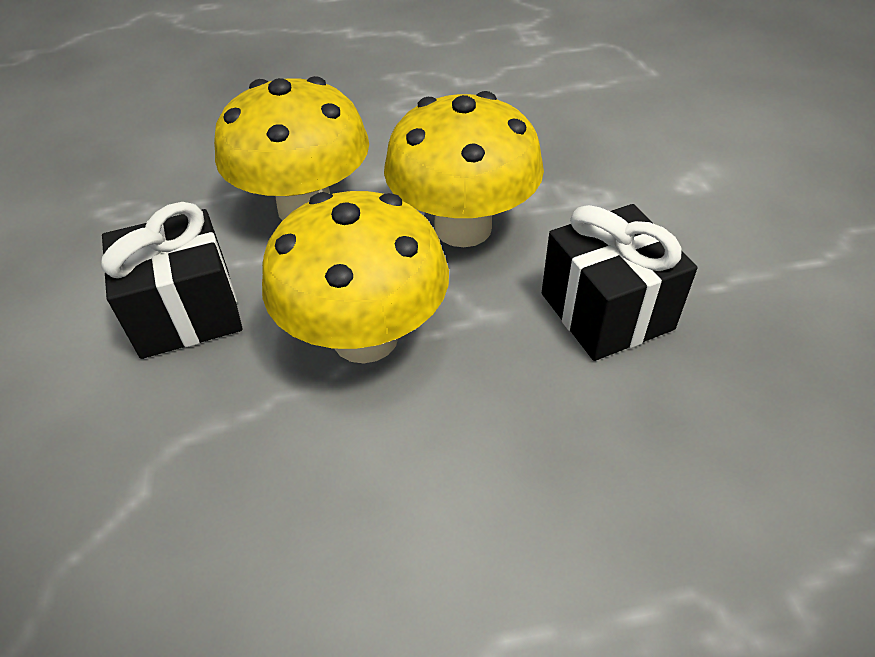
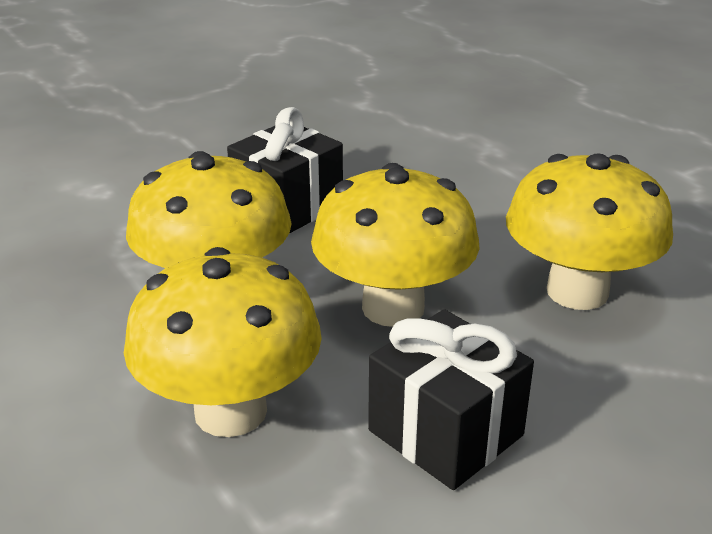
camera: 115 degrees left, 15 degrees down
none -> yellow mushroom [506,153,673,310]

